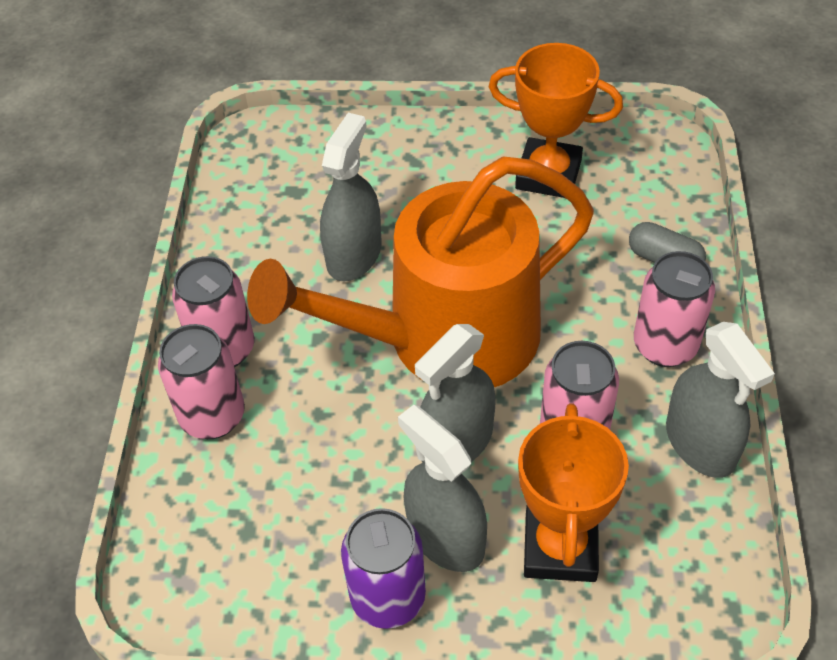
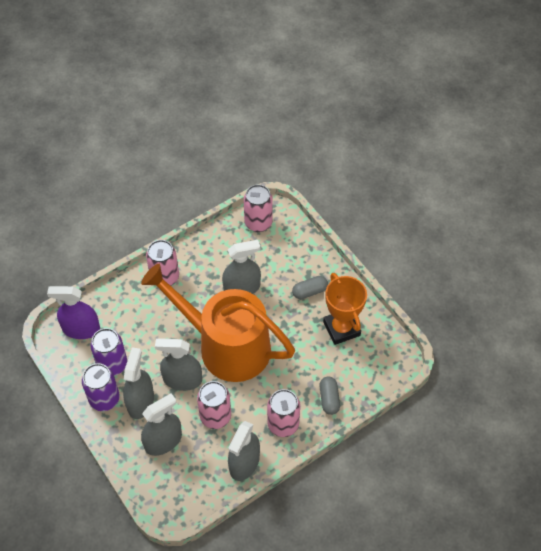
camera: 50 degrees right, 5 degrees up
pink can [158,324,245,439] -> pink can moved to [244,184,273,232]
orange trophy [518,403,629,582] -> grey spray bottle [141,393,182,456]
none -> purple spray bottle [47,286,100,339]
none -> purple can [90,328,127,376]
none -> grey capsule [292,276,328,299]

